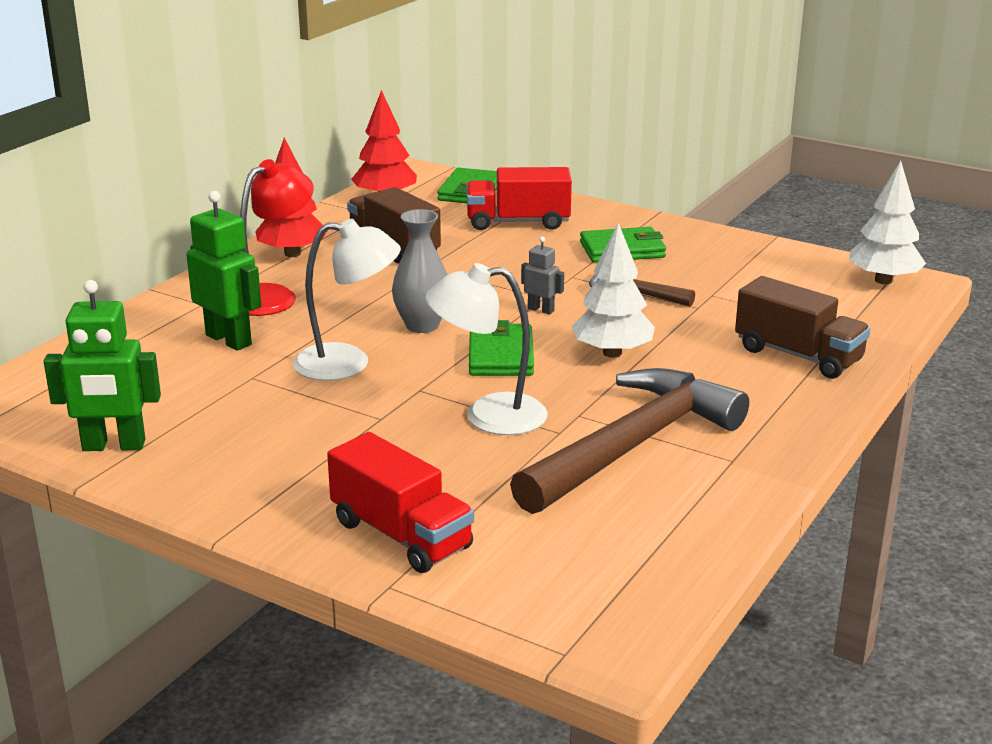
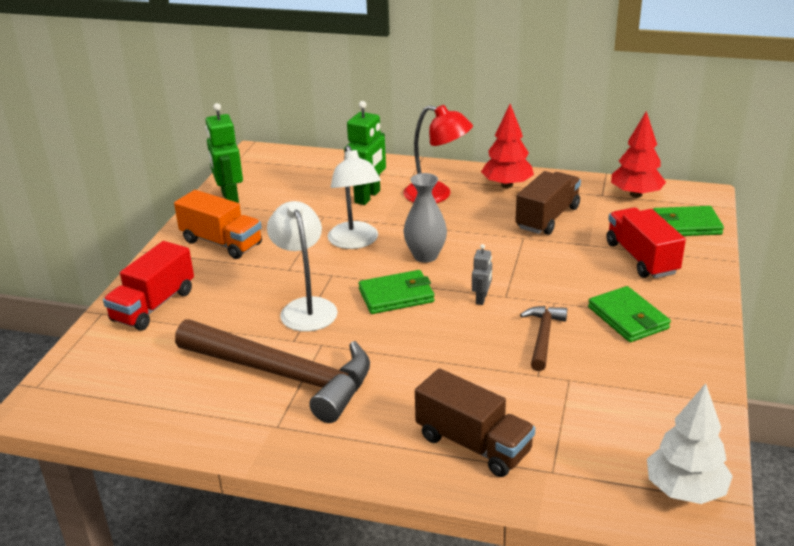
camera: 75 degrees right, 5 degrees up
white tree [571,223,655,358] -> none
brown truck [735,276,871,379] -> brown truck turned 75 degrees counterclockwise [415,368,535,477]
none -> orange truck [174,190,262,259]

